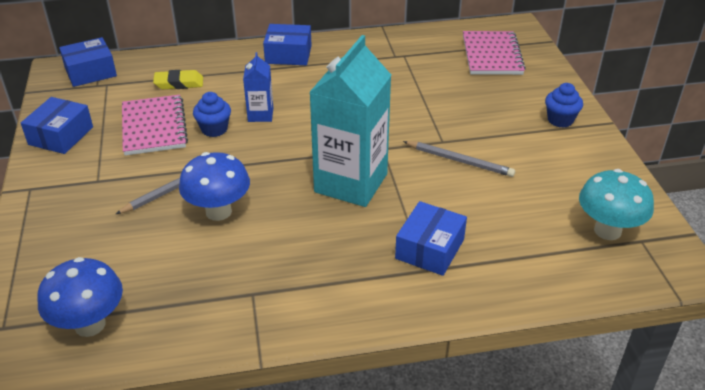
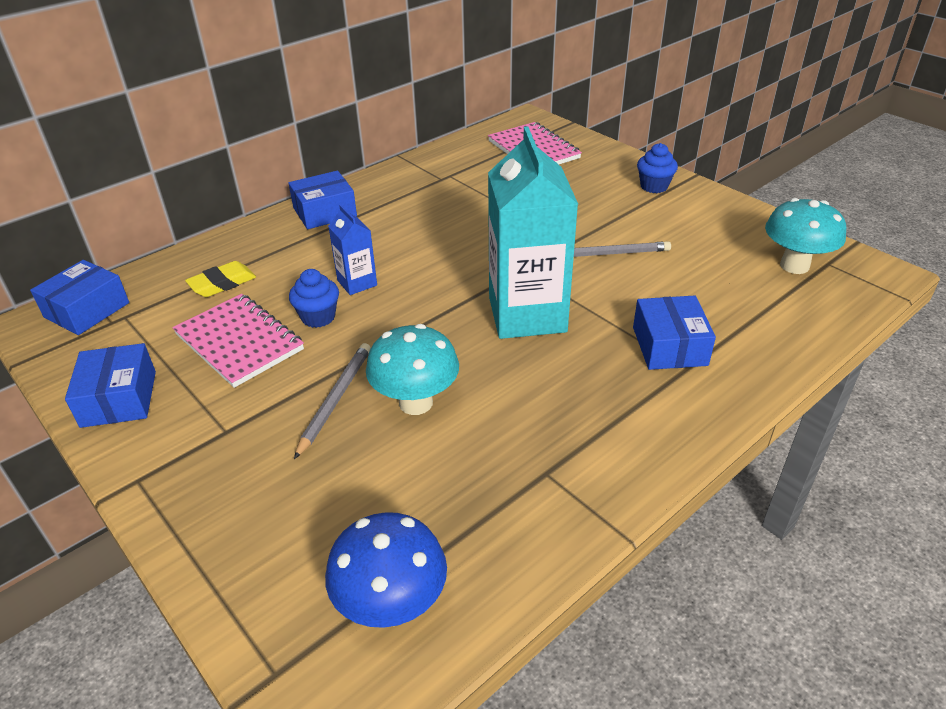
camera: 30 degrees left, 0 degrees up
blue mushroom [179,152,250,221] -> turquoise mushroom [366,324,459,415]

